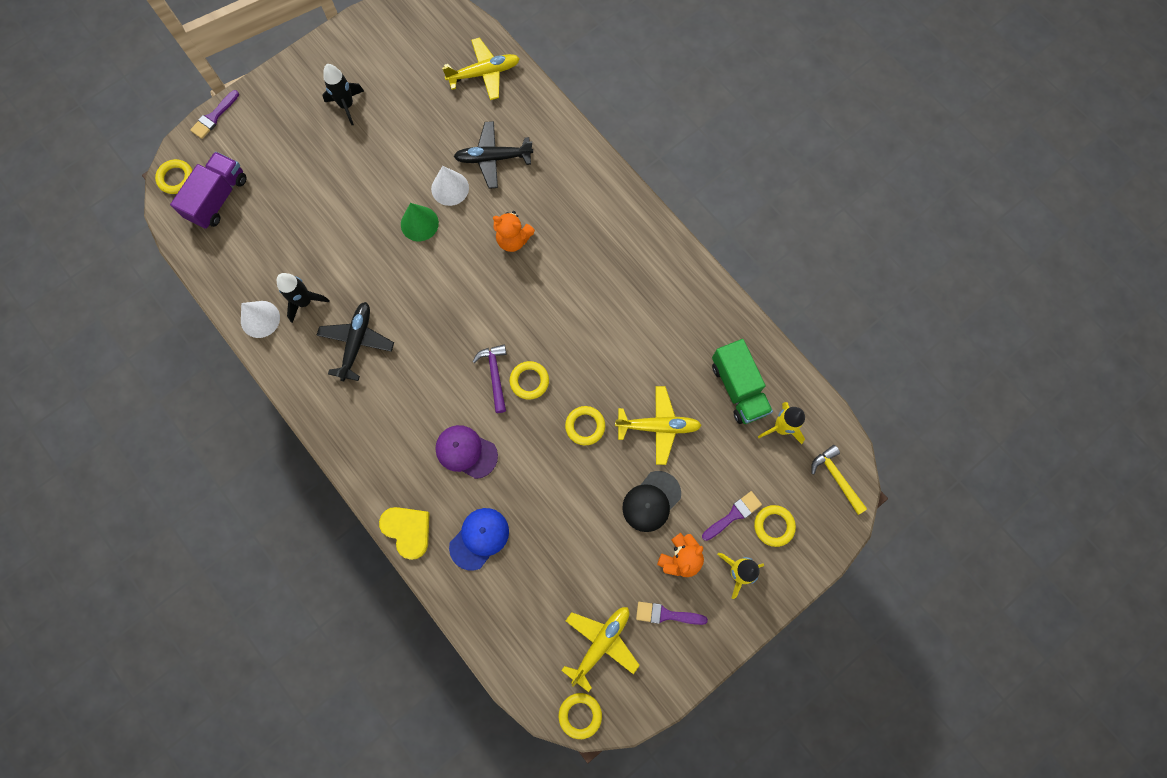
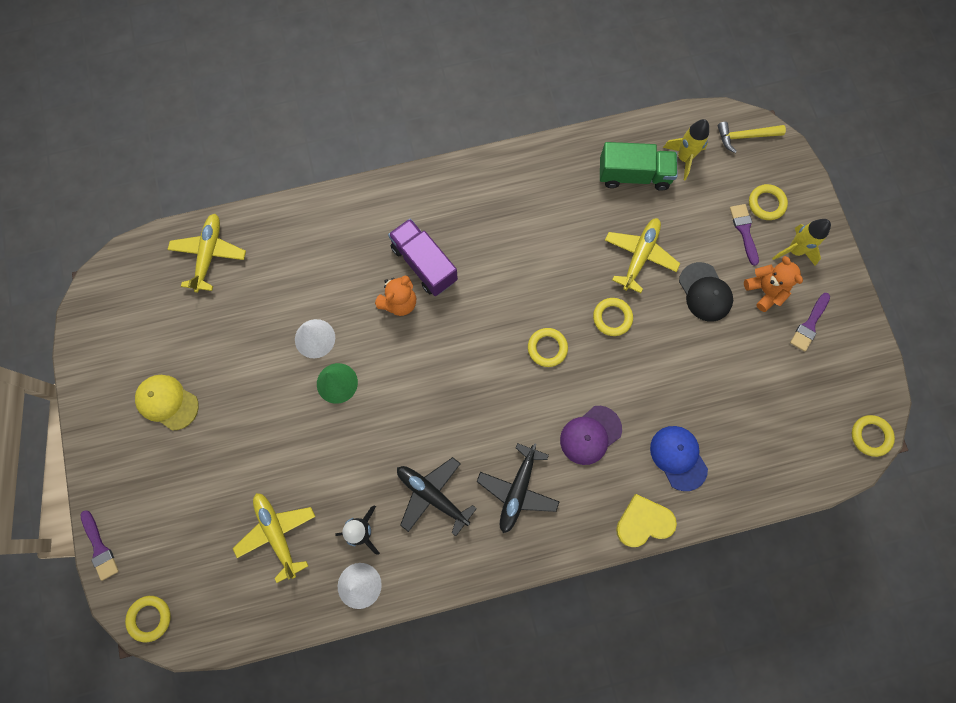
camera: 65 degrees left, 0 degrees up
purple truck [170,152,247,229] -> purple truck moved to [388,218,458,296]
black rocket [322,64,364,125] -> yellow cap [135,375,199,431]
black plane [454,121,533,189] -> black plane moved to [477,443,559,533]
purple hammer [472,344,507,413] -> none
yellow plane [561,607,640,692] -> yellow plane moved to [233,493,316,583]

